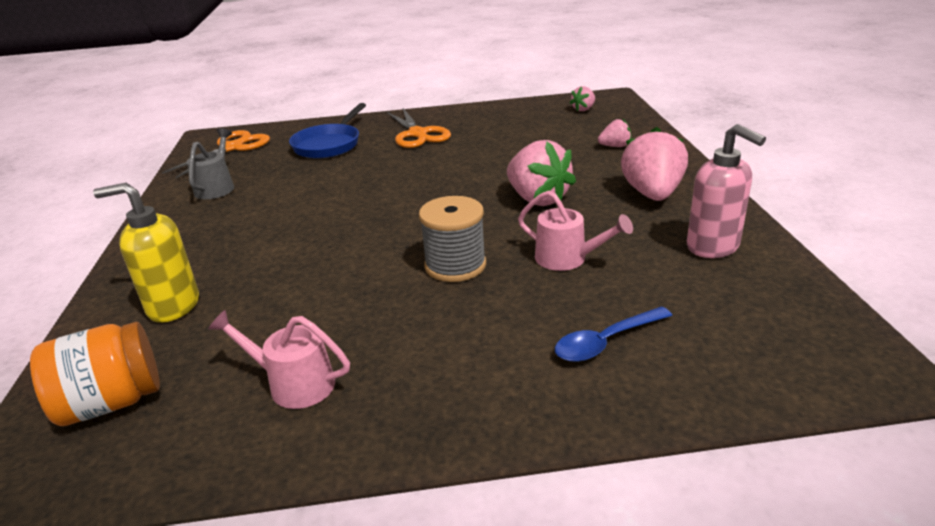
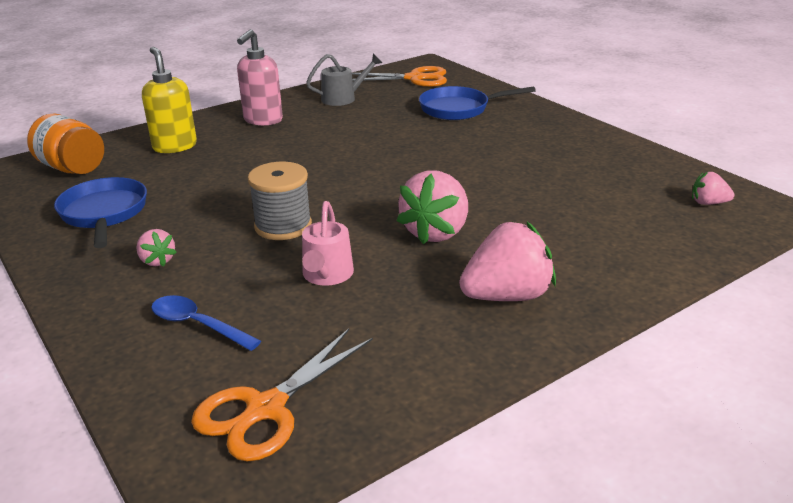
camera: 60 degrees right, 0 degrees up
pink watering can [208,310,350,409] -> blue pan [54,177,147,248]
orange scissors [387,108,451,148] -> orange scissors moved to [191,329,373,462]
pink strawberry [598,119,631,147] -> pink strawberry moved to [136,229,177,267]
pink soap dispenser [687,124,766,258] -> pink soap dispenser moved to [237,29,283,126]

